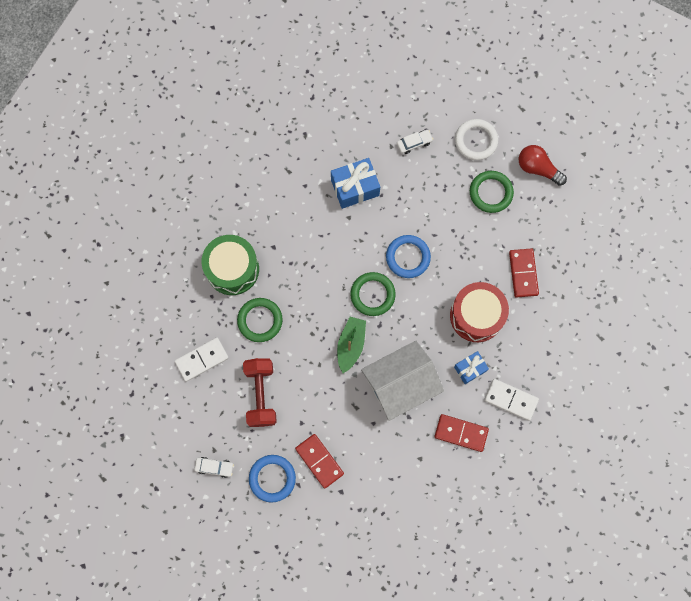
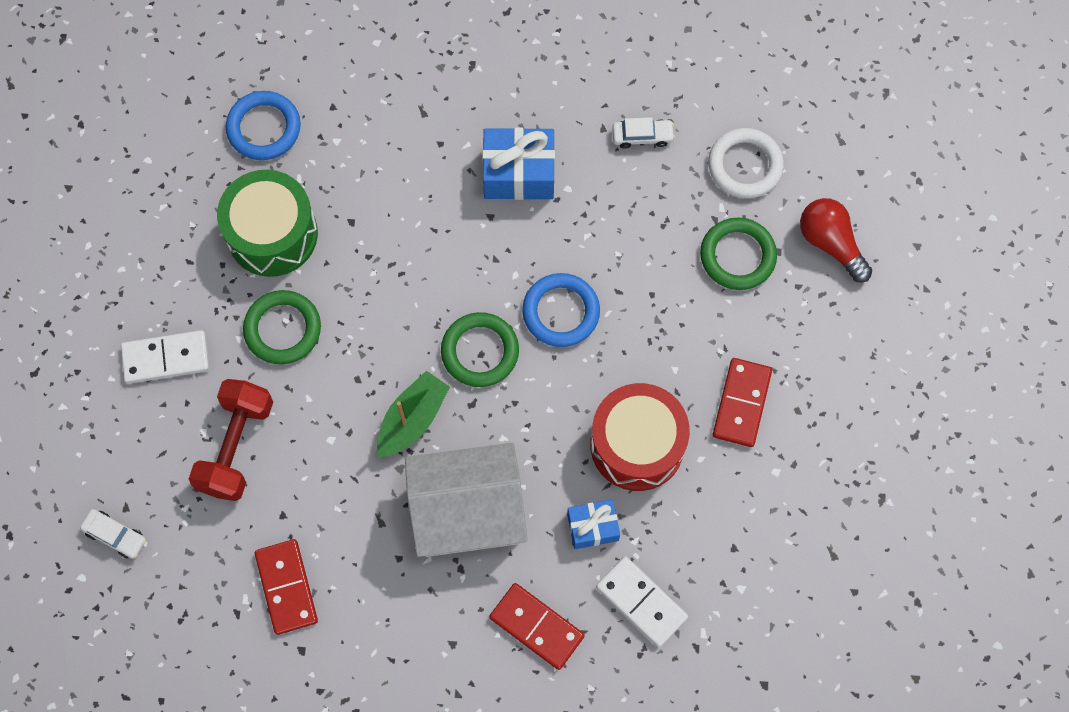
camera: 20 degrees right, 5 degrees down
blue ring [249,455,296,503] -> blue ring moved to [226,91,301,160]

